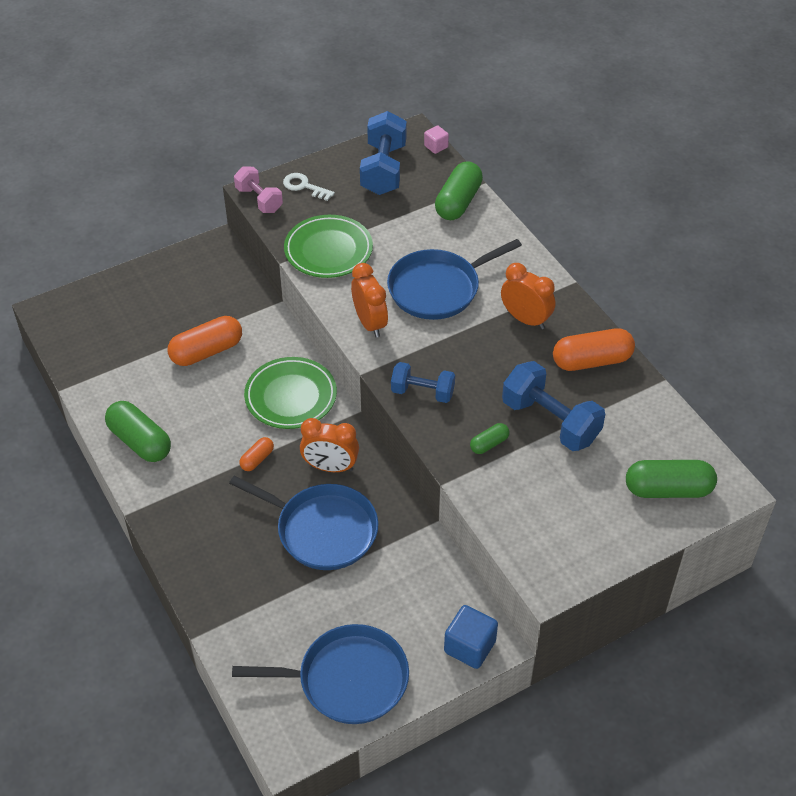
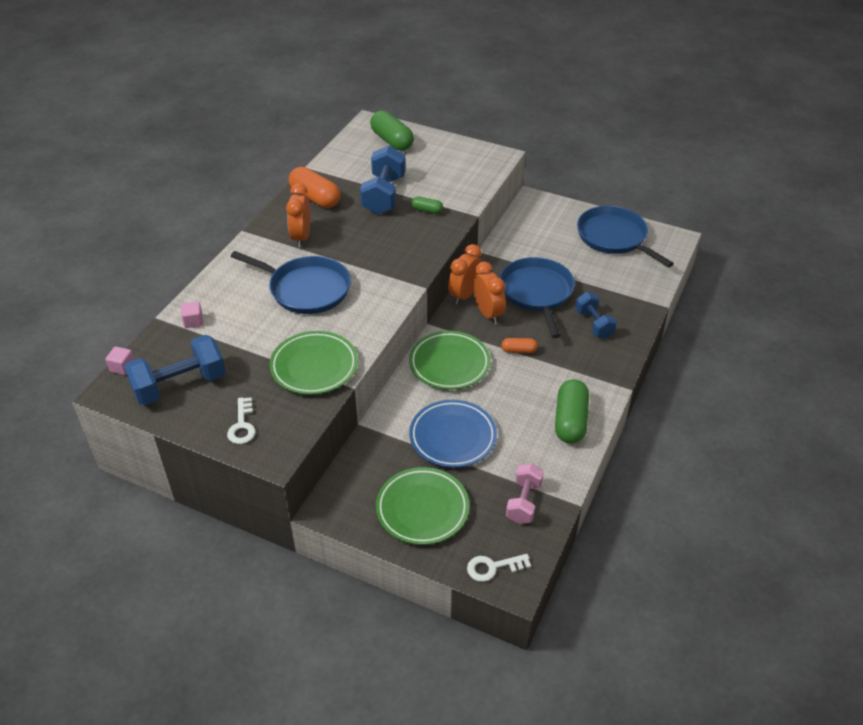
camera: 125 degrees left, 5 degrees down
orange capsule [168,316,242,366] -> blue plate [409,400,497,468]
pink dumbbell [234,166,283,213] -> pink dumbbell moved to [506,463,544,524]
orange clock [351,263,388,338] -> orange clock moved to [448,244,482,305]
blue dumbbell [391,362,455,403] -> blue dumbbell moved to [575,292,617,339]
green capsule [435,161,483,220] -> pink cube [181,302,203,328]
blue cube [444,605,498,669] -> none
none -> green plate [376,467,469,545]
none -> white key [467,554,531,582]

